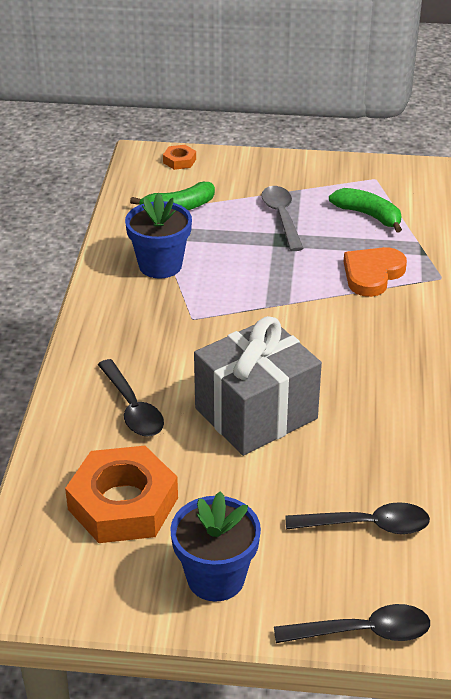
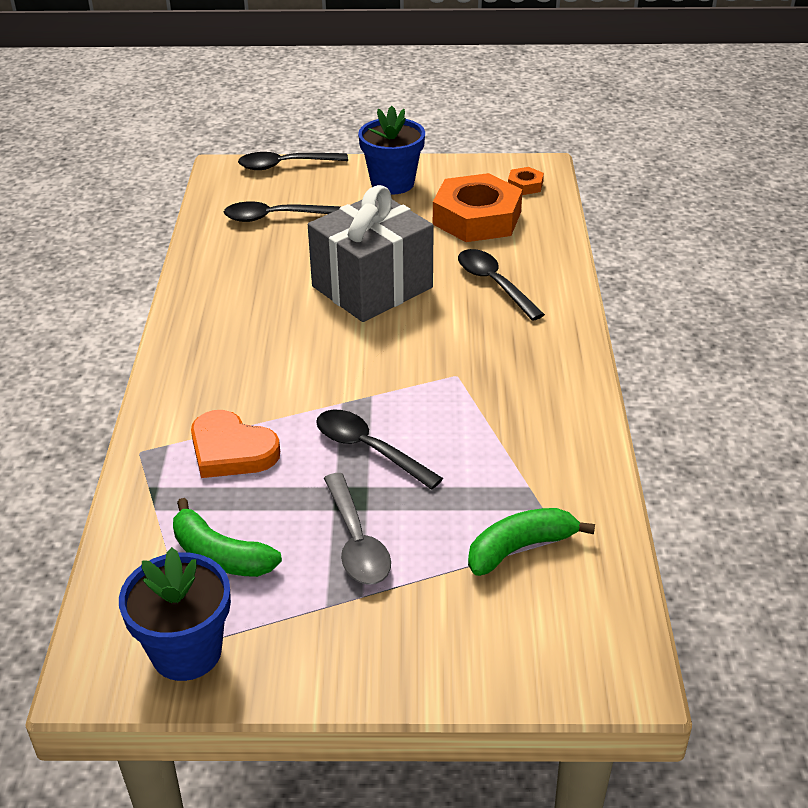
camera: 175 degrees right, 0 degrees up
blue flower pot [125,193,192,279] -> blue flower pot moved to [119,547,231,681]
orange nut [163,145,196,170] -> orange nut moved to [508,167,544,195]
orange heart [344,247,407,297] -> orange heart turned 90 degrees clockwise [191,410,280,478]
none -> black spoon [316,410,443,490]

